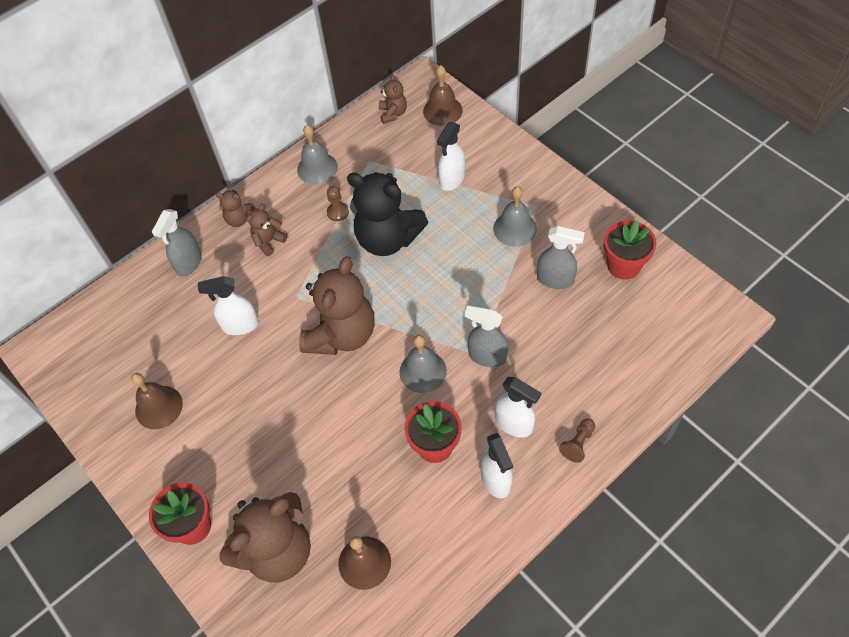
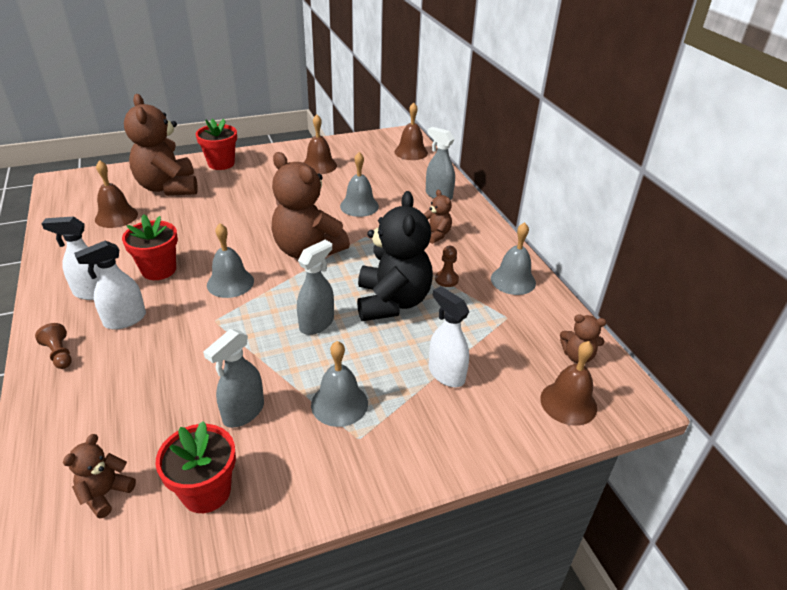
camera: 105 degrees right, 20 degrees down
white spray bottle [198,276,259,335] -> grey bell [340,152,379,217]
brown teddy bear [216,190,256,227] -> brown teddy bear moved to [63,434,136,519]
black teddy bear [347,172,428,256] -> black teddy bear turned 135 degrees clockwise [357,191,433,321]
grey spray bottle [465,305,508,367] -> grey spray bottle moved to [297,240,334,335]
none -> brown bell [394,103,428,160]

